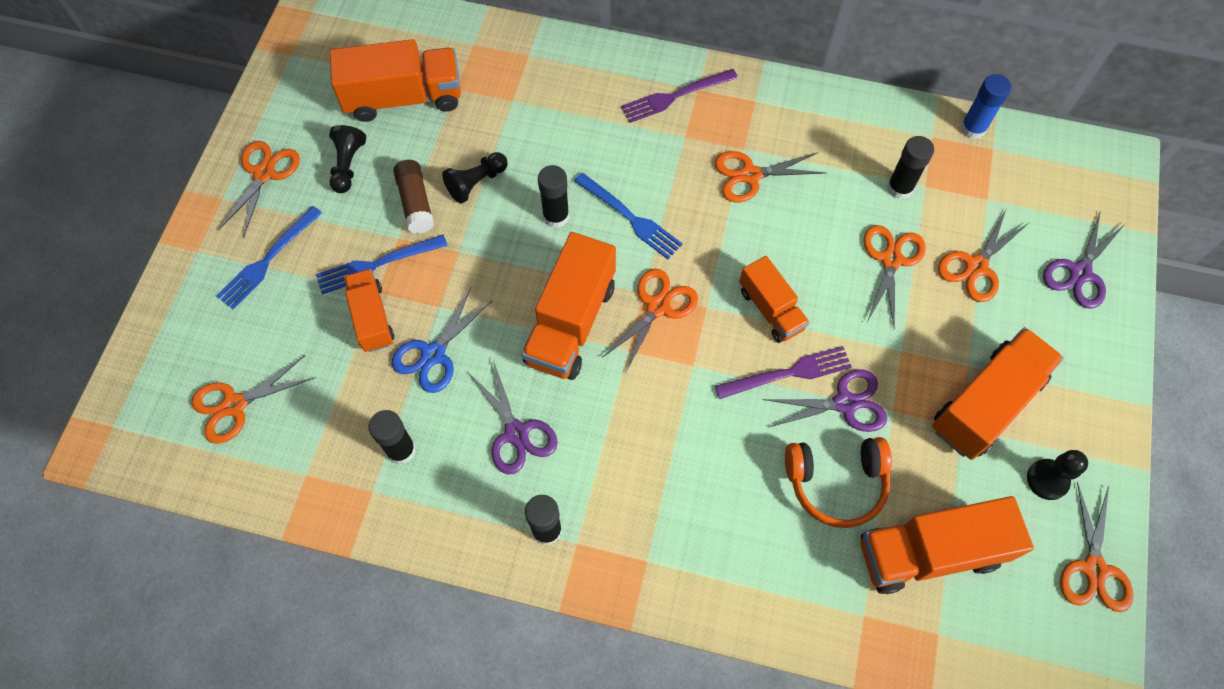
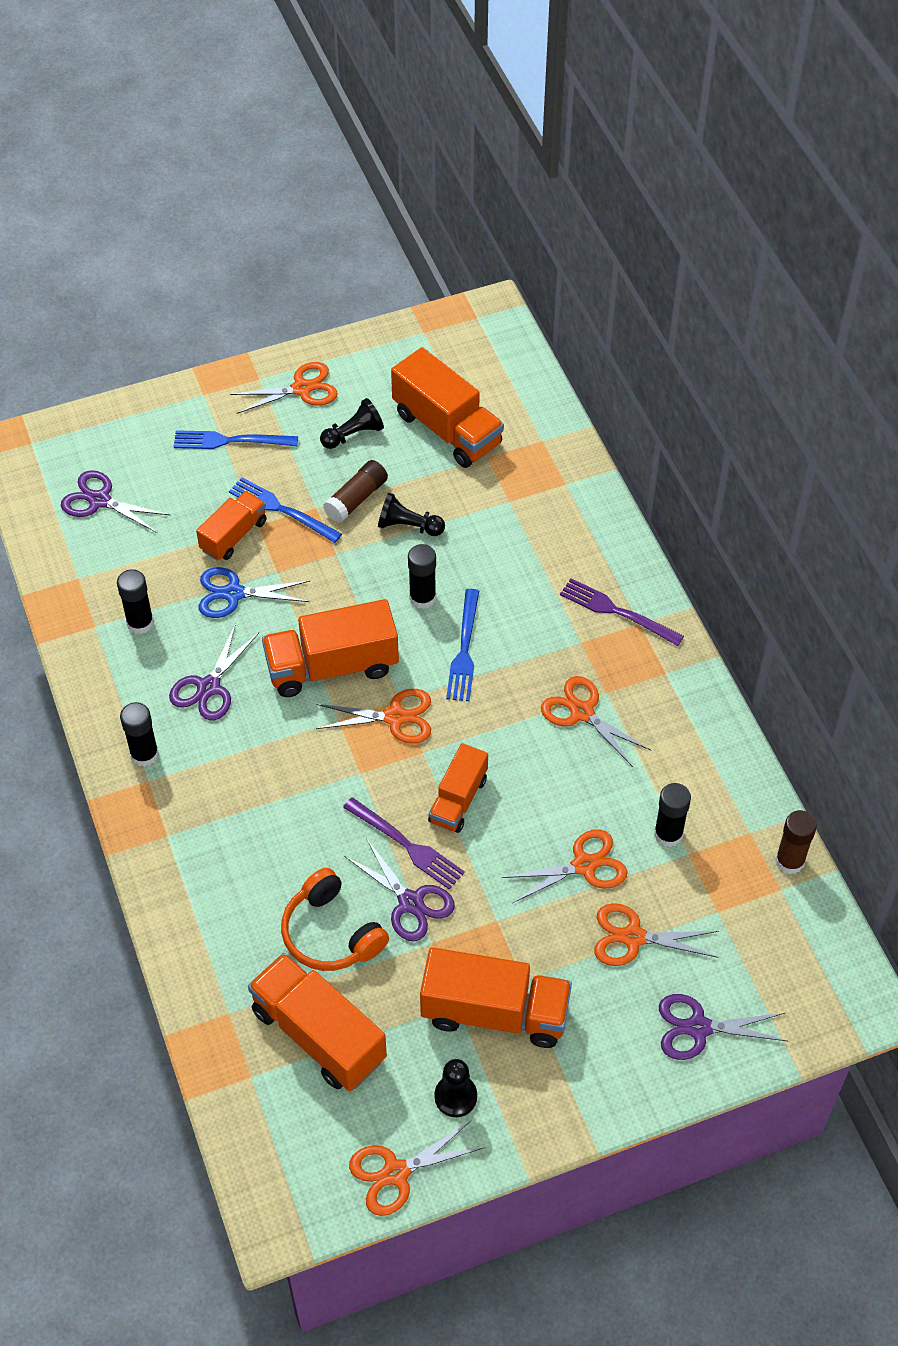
camera: 55 degrees right, 10 degrees down
orange scissors [191,355,316,444] -> purple scissors [61,470,170,533]
blue glue stick [961,74,1011,139] -> brown glue stick [775,810,817,874]

